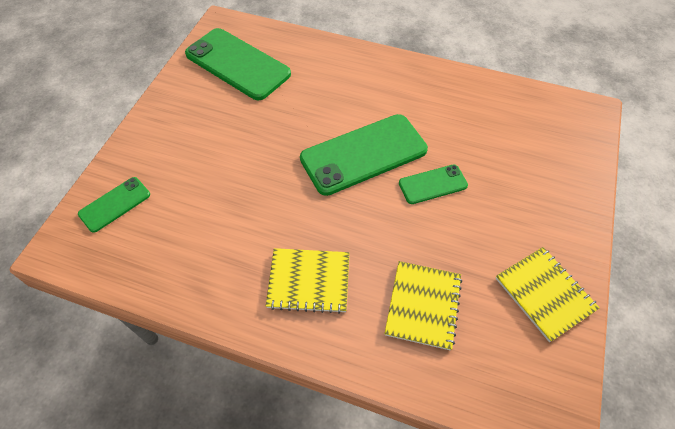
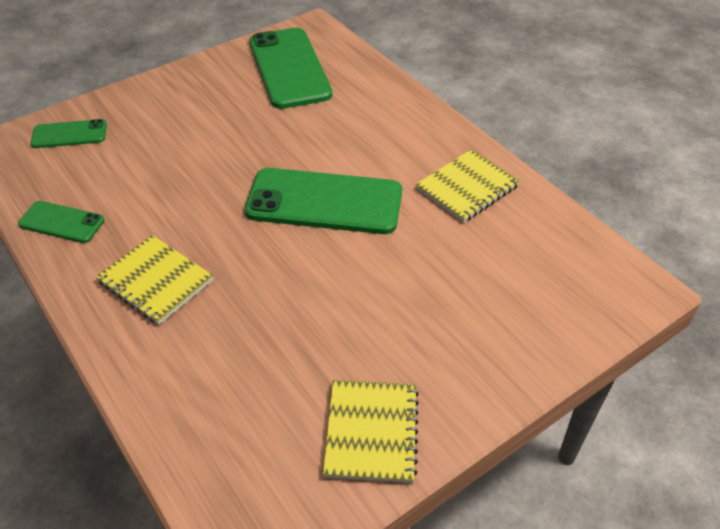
camera: 35 degrees right, 10 degrees down
yellow notebook [384,261,462,350] -> yellow notebook moved to [416,149,520,223]
green phone [399,165,468,204] -> green phone moved to [18,201,104,243]

